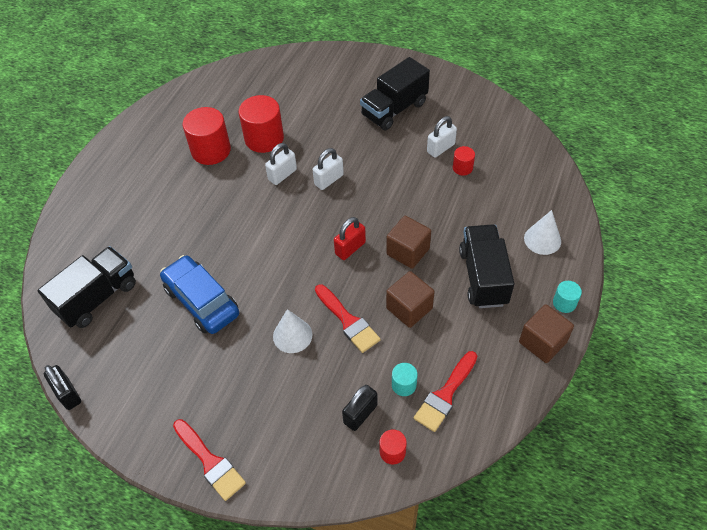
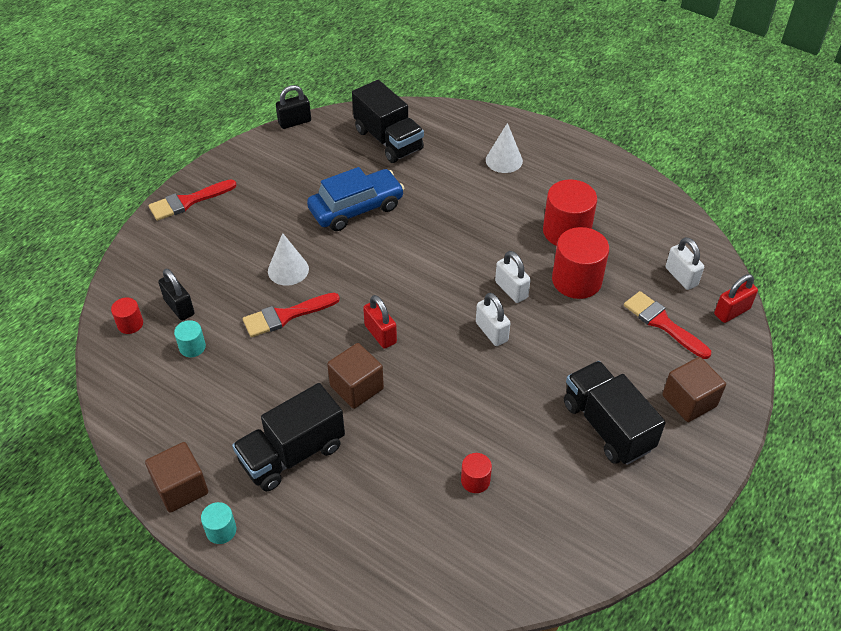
camera: 100 degrees right, 5 degrees down
brown cube [386,271,435,328] -> brown cube moved to [662,357,726,422]
red brush [414,351,477,432] -> red brush moved to [624,291,711,359]
white padlock [427,116,457,158] -> white padlock moved to [666,237,704,290]
black truck [459,225,515,308] -> black truck turned 135 degrees clockwise [232,383,345,491]
white cone [524,210,561,255] -> white cone moved to [486,123,523,173]
none -> red padlock [714,274,758,323]

